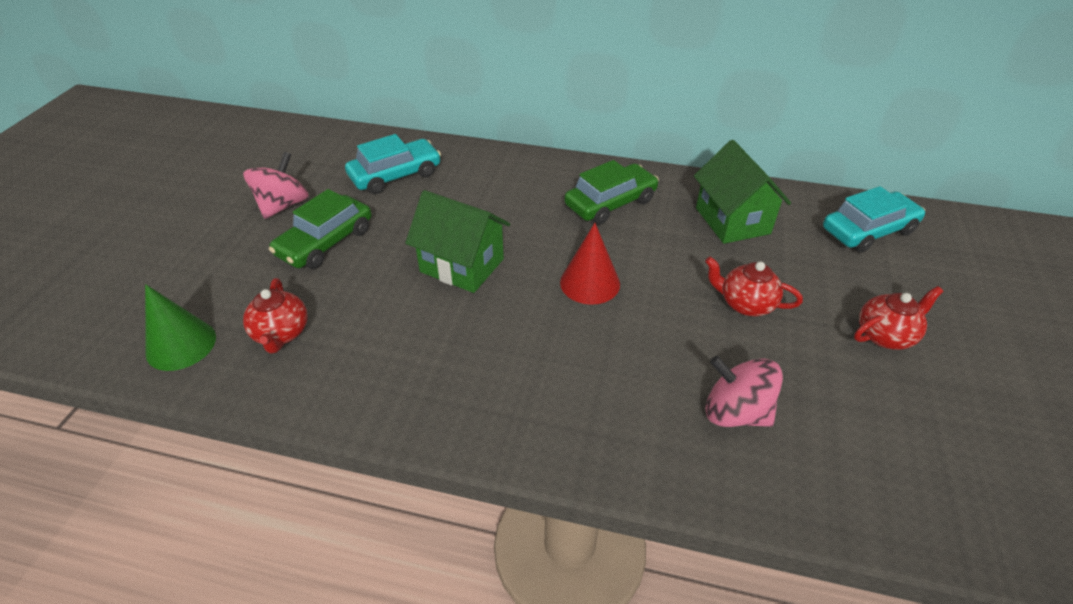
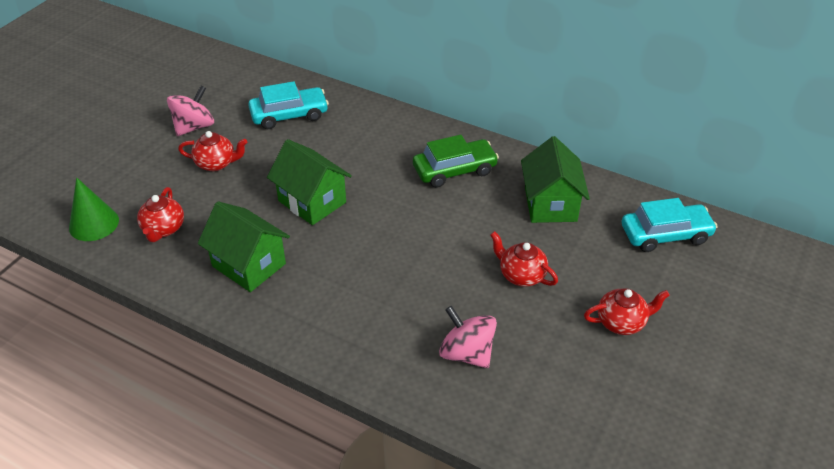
camera: 15 degrees right, 0 degrees up
green car [269,189,372,269] -> red teapot [178,131,247,171]
red cone [560,223,620,305] -> none
none -> green house [198,201,290,292]

